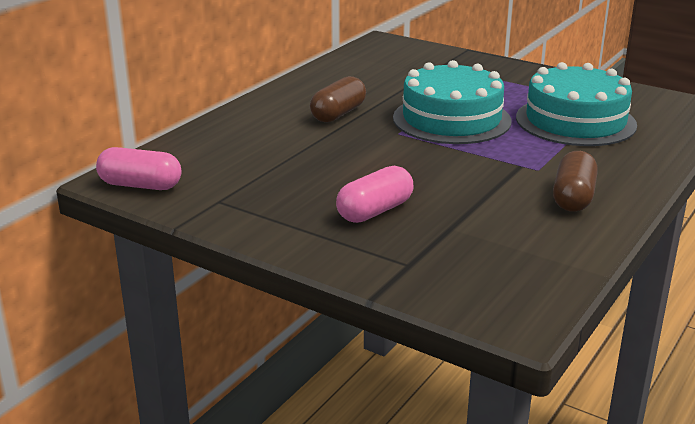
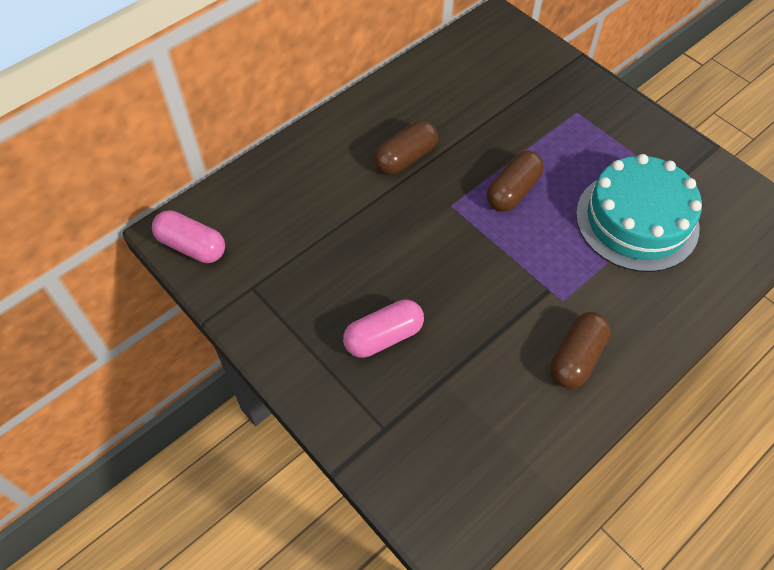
camera: 15 degrees right, 30 degrees up
turquoise cake [393,60,511,144] -> brown capsule [487,151,544,212]

